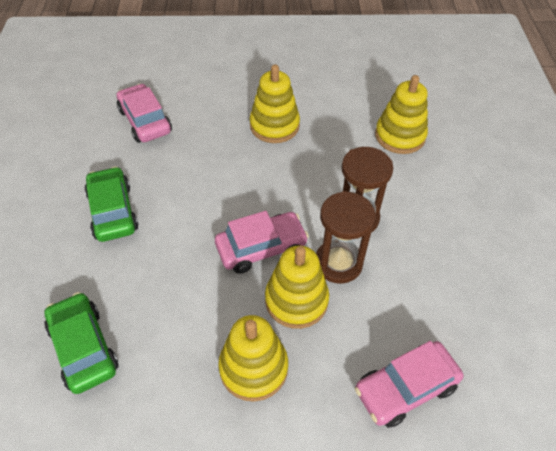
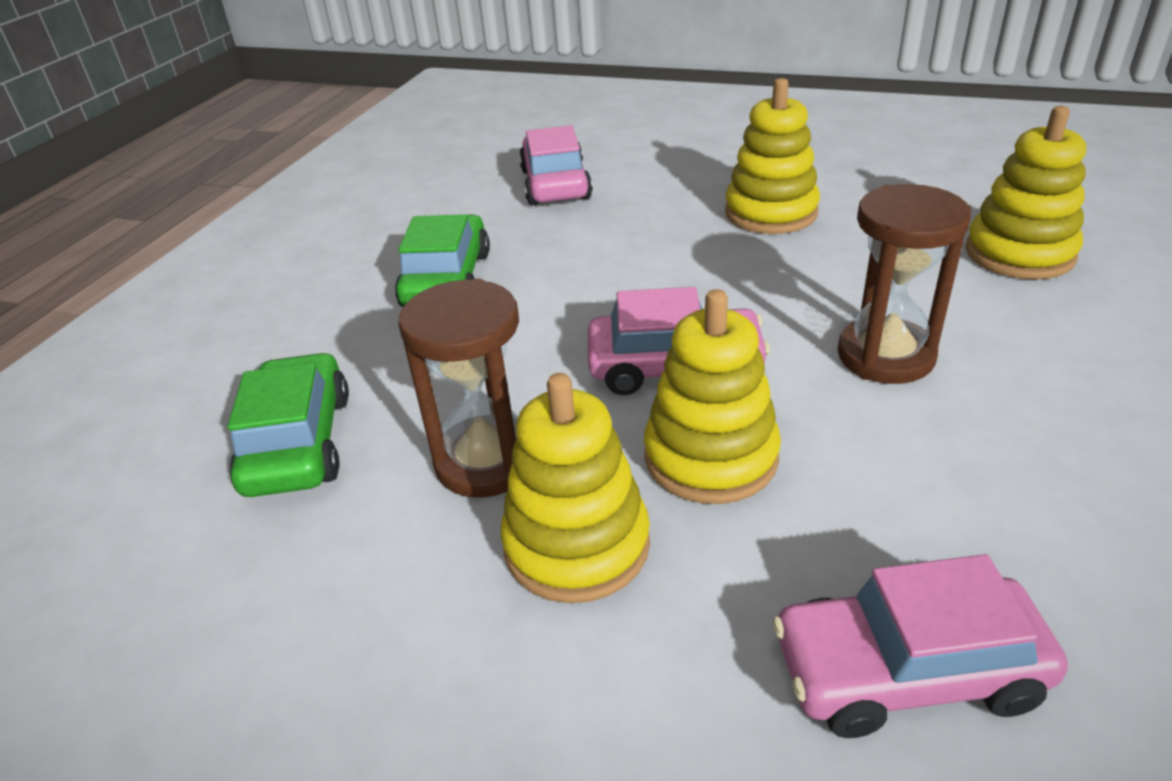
camera: 25 degrees right, 15 degrees down
brown hourglass [316,191,375,284] -> brown hourglass moved to [398,278,519,498]

